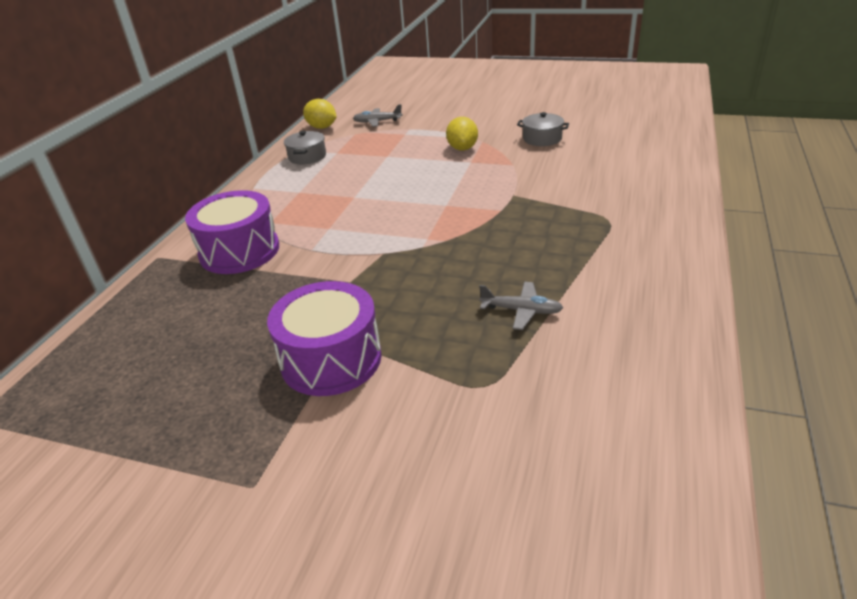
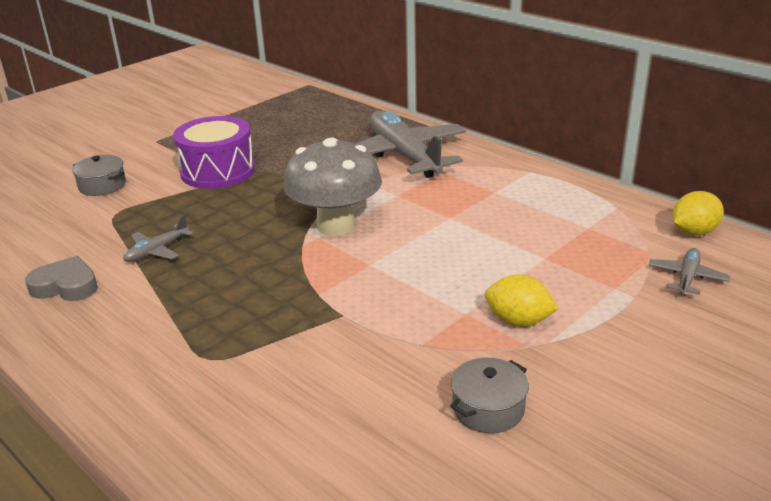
camera: 115 degrees right, 5 degrees down
purple drum [185,190,279,274] -> grey plane [356,110,466,178]
grey pot [284,131,326,164] -> grey pot moved to [72,155,126,196]
none -> grey heart [25,256,98,301]
none -> grey mushroom [283,137,382,236]

